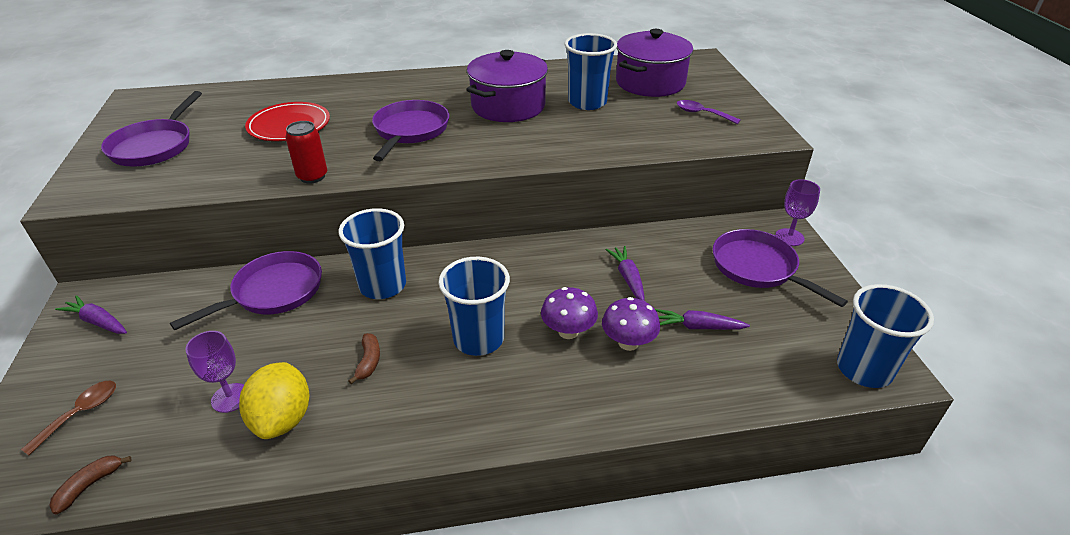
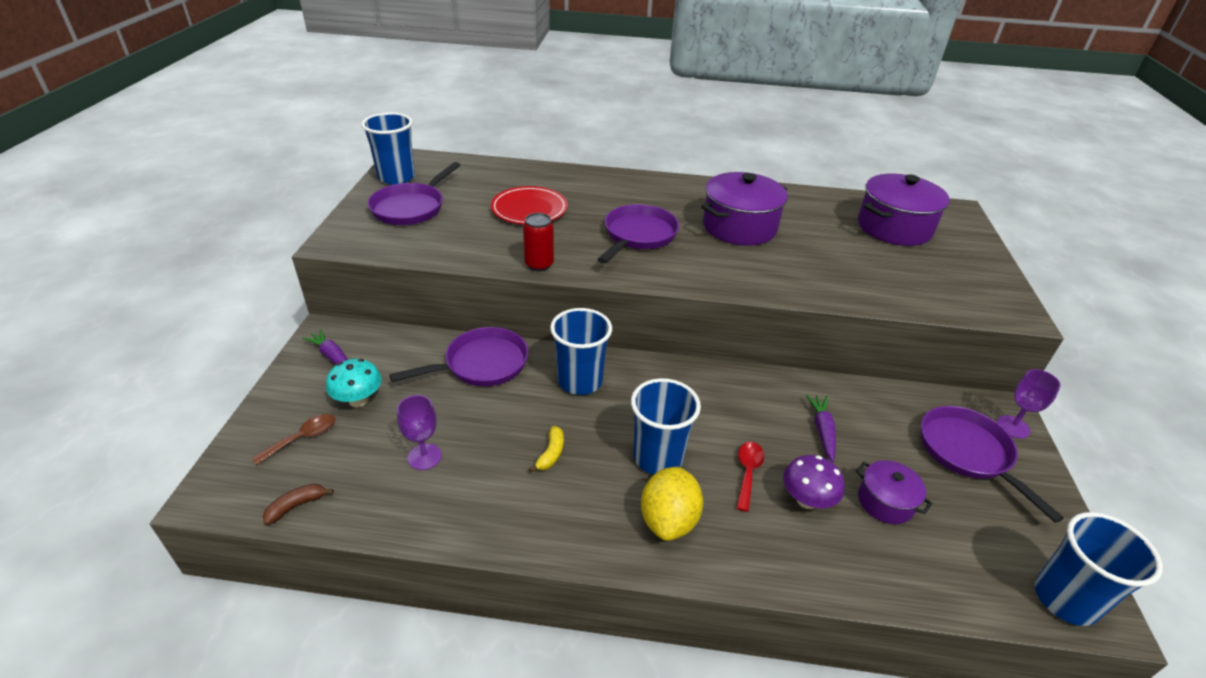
camera: 15 degrees right, 0 degrees up
yellow lemon [239,362,309,439] -> yellow lemon moved to [641,467,703,541]
brown banana [348,333,380,384] -> yellow banana [529,426,564,472]
purple mushroom [541,287,598,339] -> red spoon [736,442,764,512]
blue cup [564,33,617,110] -> blue cup moved to [362,112,415,185]
purple carrot [655,309,750,330] -> purple pot [856,460,933,524]
purple spoon [677,100,741,124] -> none
none -> turquoise mushroom [326,359,382,407]

